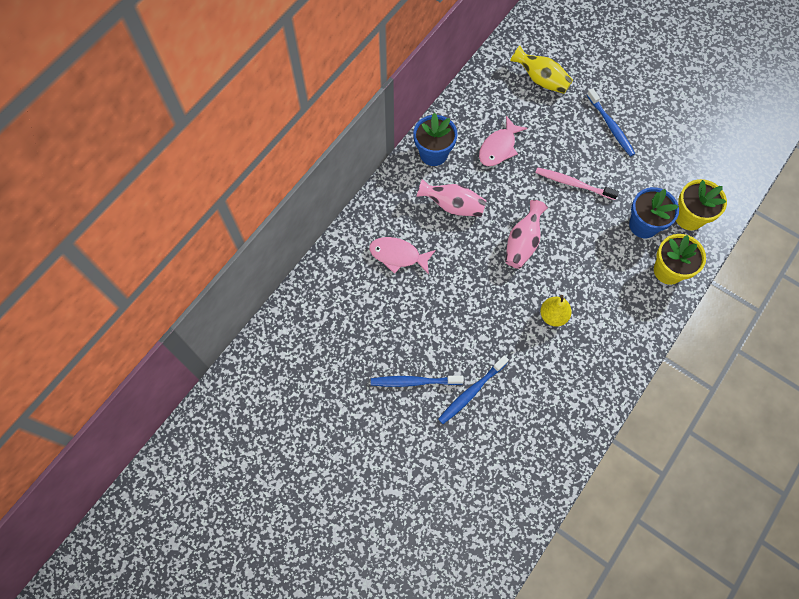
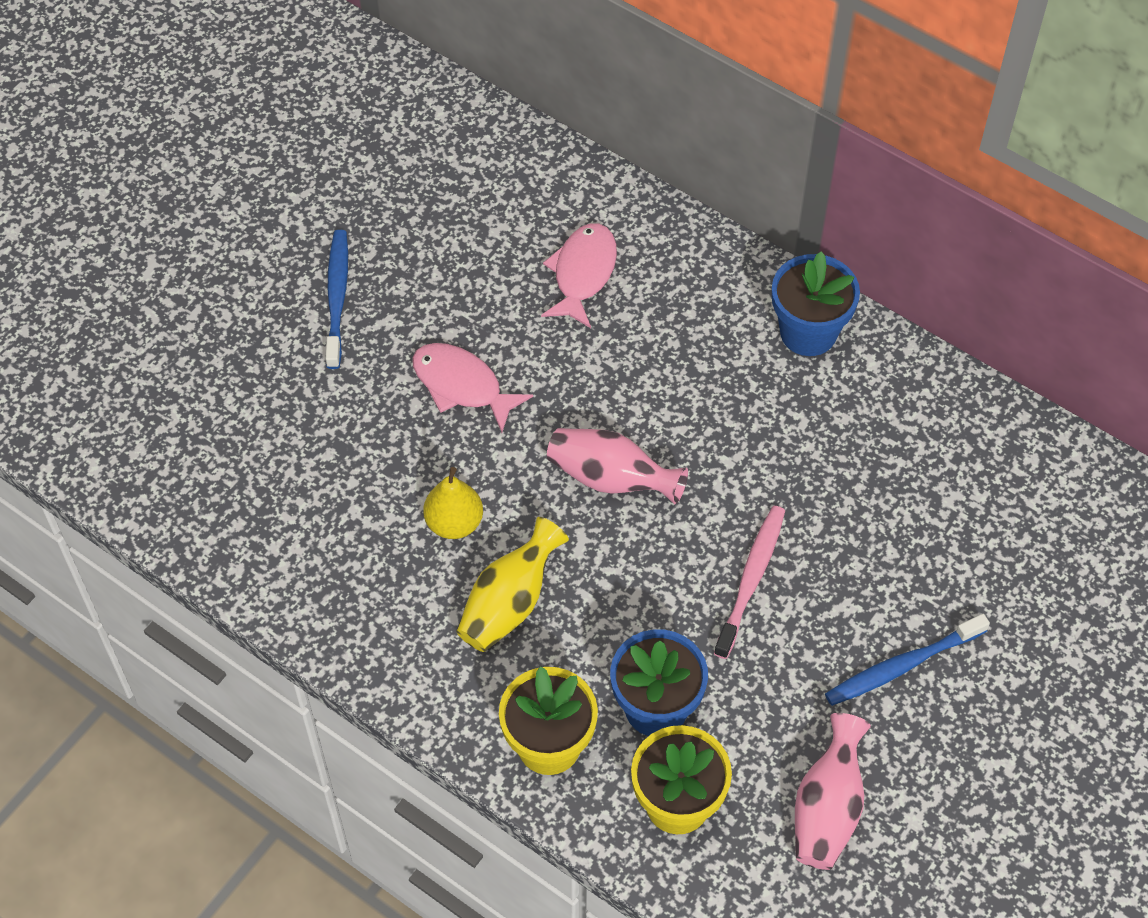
camera: 90 degrees right, 10 degrees down
pink vase [416,179,487,216] -> pink vase moved to [795,713,871,870]
blue toothbrush [438,355,509,424] -> none
pink fish [479,116,528,166] -> pink fish moved to [412,343,533,433]
yellow vase [510,46,573,94] -> yellow vase moved to [456,517,569,652]

